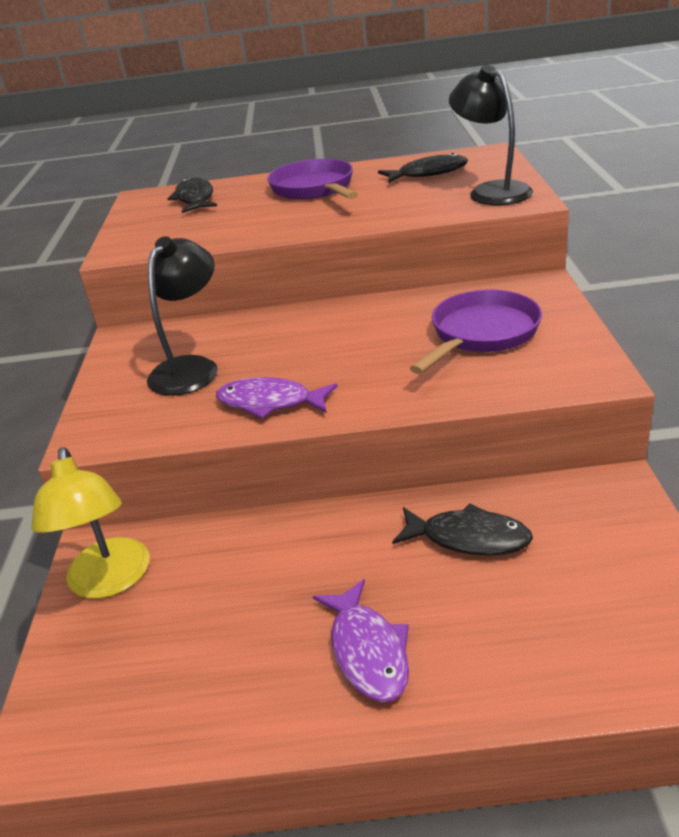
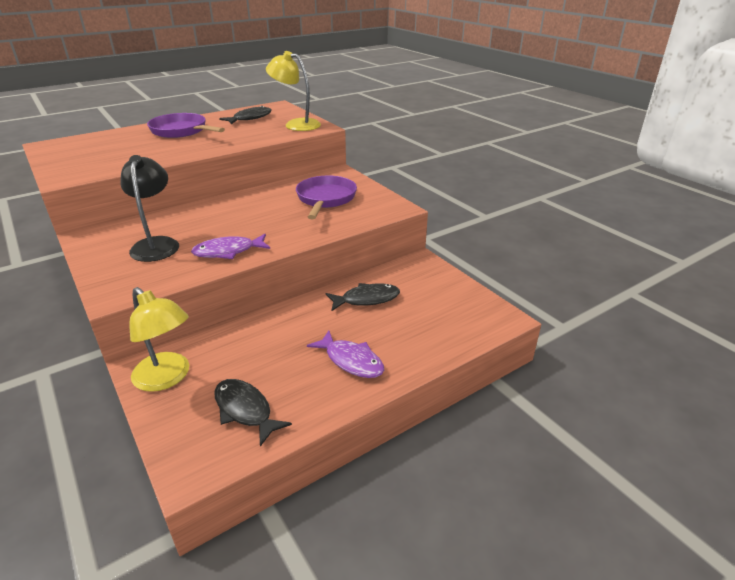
camera: 35 degrees left, 0 degrees up
black fish [167,178,217,213] -> black fish moved to [214,379,292,446]
black lamp [449,65,533,205] -> yellow lamp [266,51,321,131]

